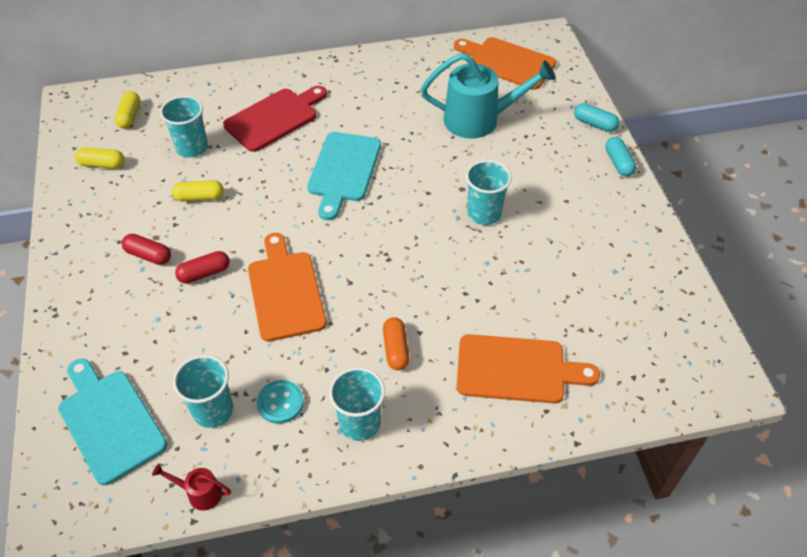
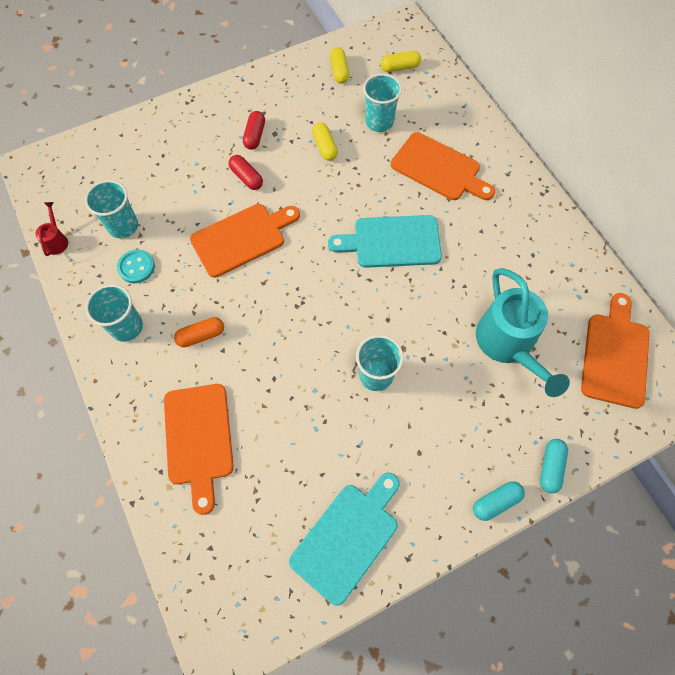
camera: 75 degrees right, 15 degrees up
turquoise cutting board [58,359,167,485] -> turquoise cutting board moved to [289,472,400,606]
red cutting board [223,86,327,152] -> orange cutting board [391,132,495,200]

